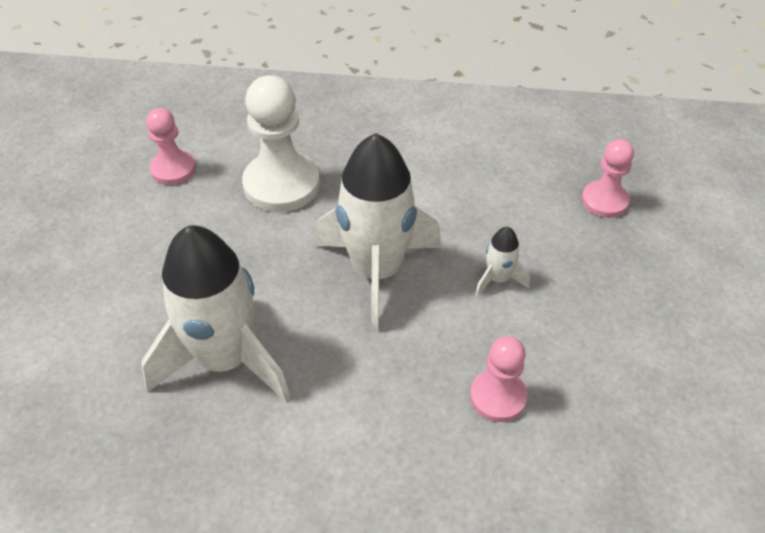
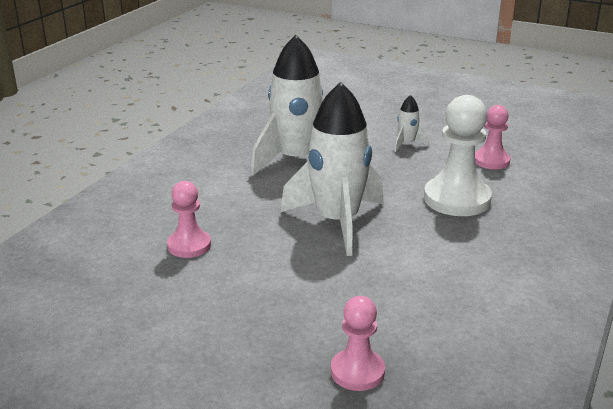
camera: 110 degrees right, 20 degrees down
white rocket [475,227,530,296] -> white rocket moved to [394,95,429,152]

